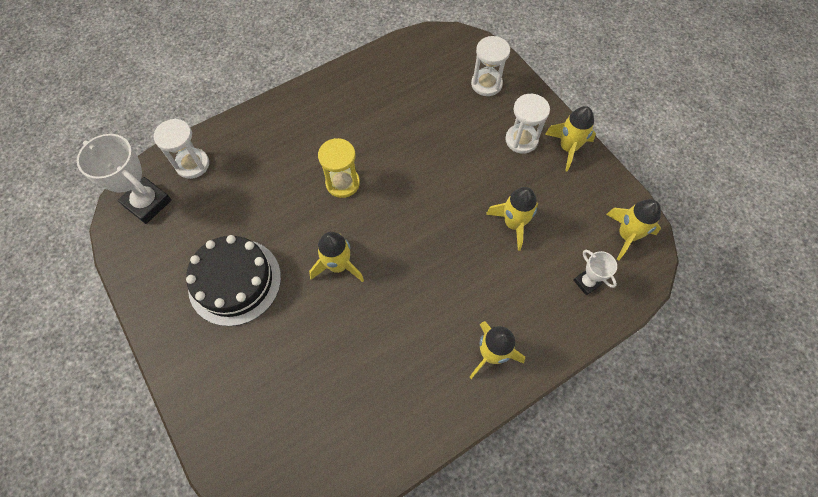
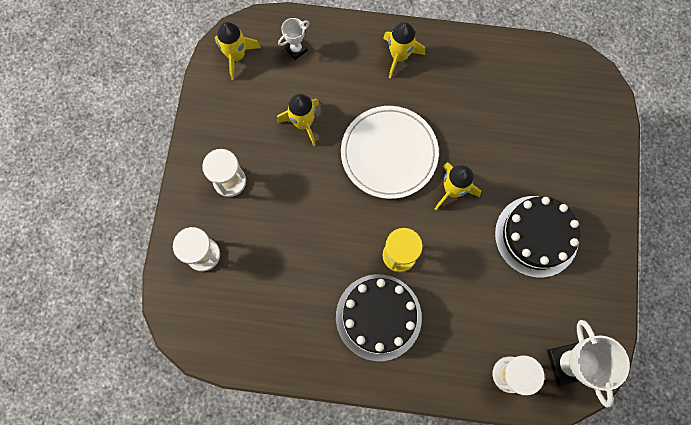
camera: 140 degrees left, 10 degrees up
yellow rocket [545,106,596,172] -> none
white trophy [573,250,617,295] -> white trophy turned 45 degrees clockwise [278,18,309,60]
none -> black cake [336,274,422,361]
none -> white plate [341,106,439,199]

